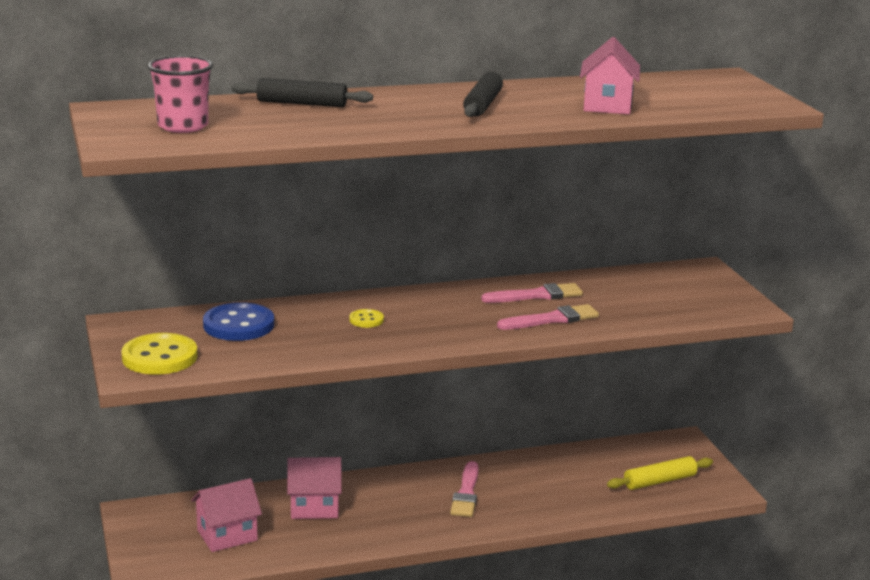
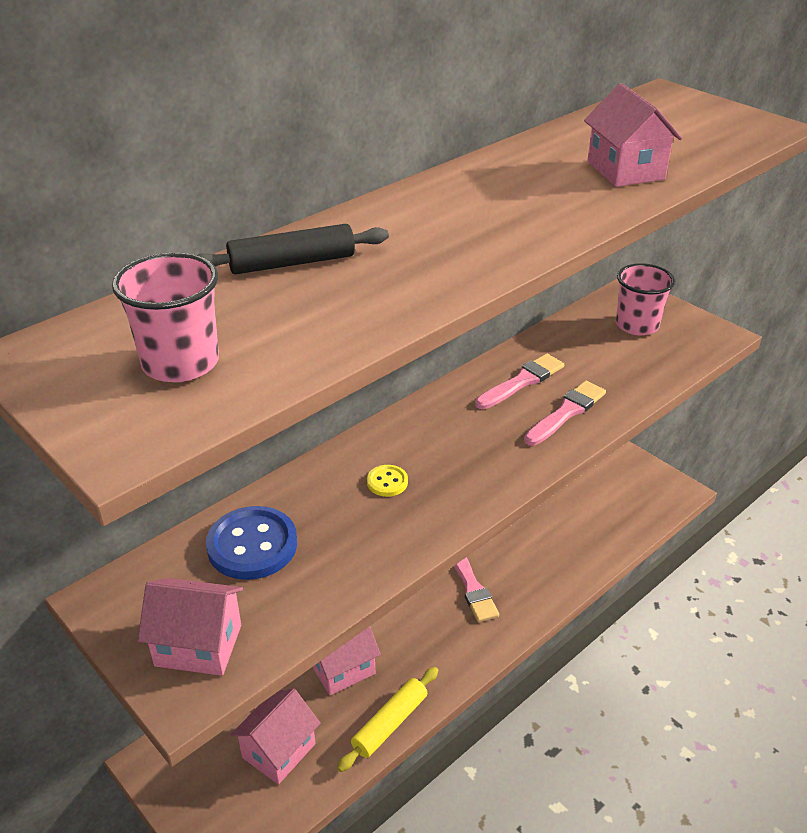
camera: 25 degrees left, 15 degrees up
yellow button [121,333,197,375] -> pink house [138,578,243,676]
black rolling pin [463,72,503,117] -> none
yellow rolling pin [607,456,713,490] -> yellow rolling pin moved to [337,667,438,772]
none -> pink cup [616,263,675,335]

